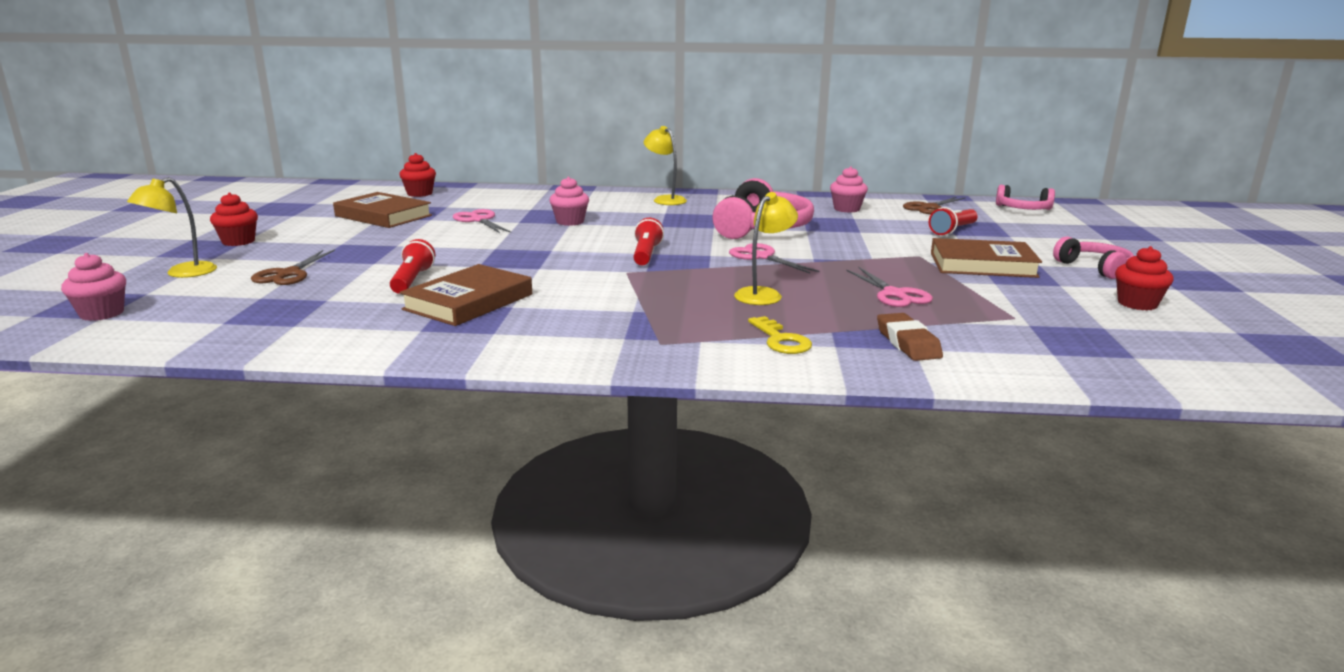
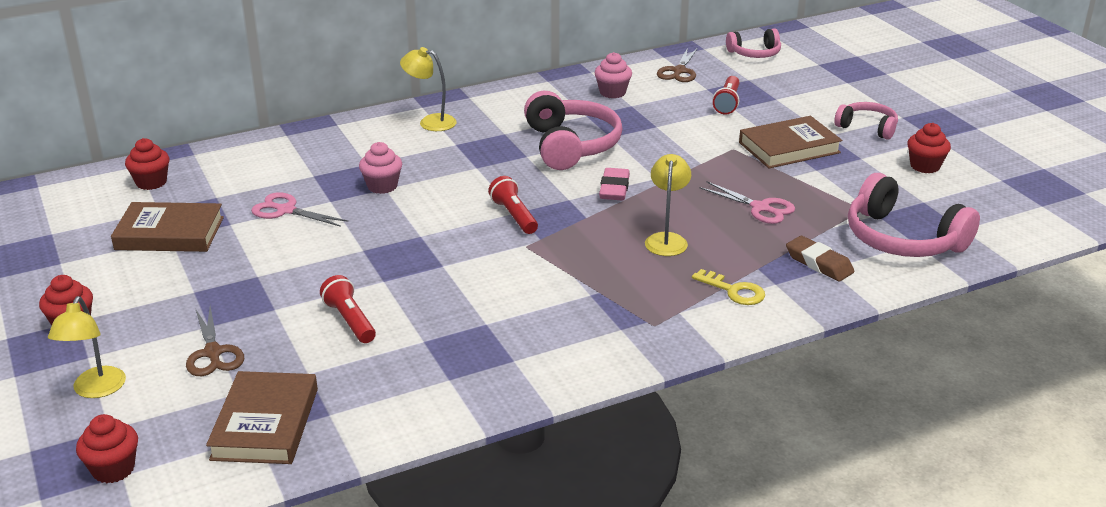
camera: 30 degrees left, 10 degrees up
pink cupcake [61,253,126,321] -> red cupcake [76,414,138,483]
brown book [400,264,532,326] -> brown book moved to [206,371,318,464]
pink scissors [729,243,819,273] -> pink eraser [599,168,630,200]
none -> pink headphones [848,173,980,257]

